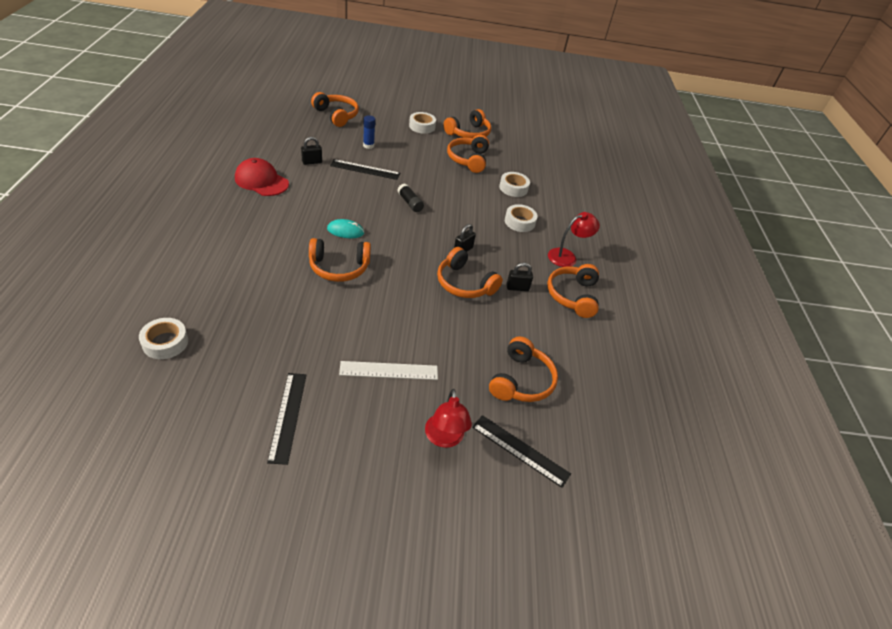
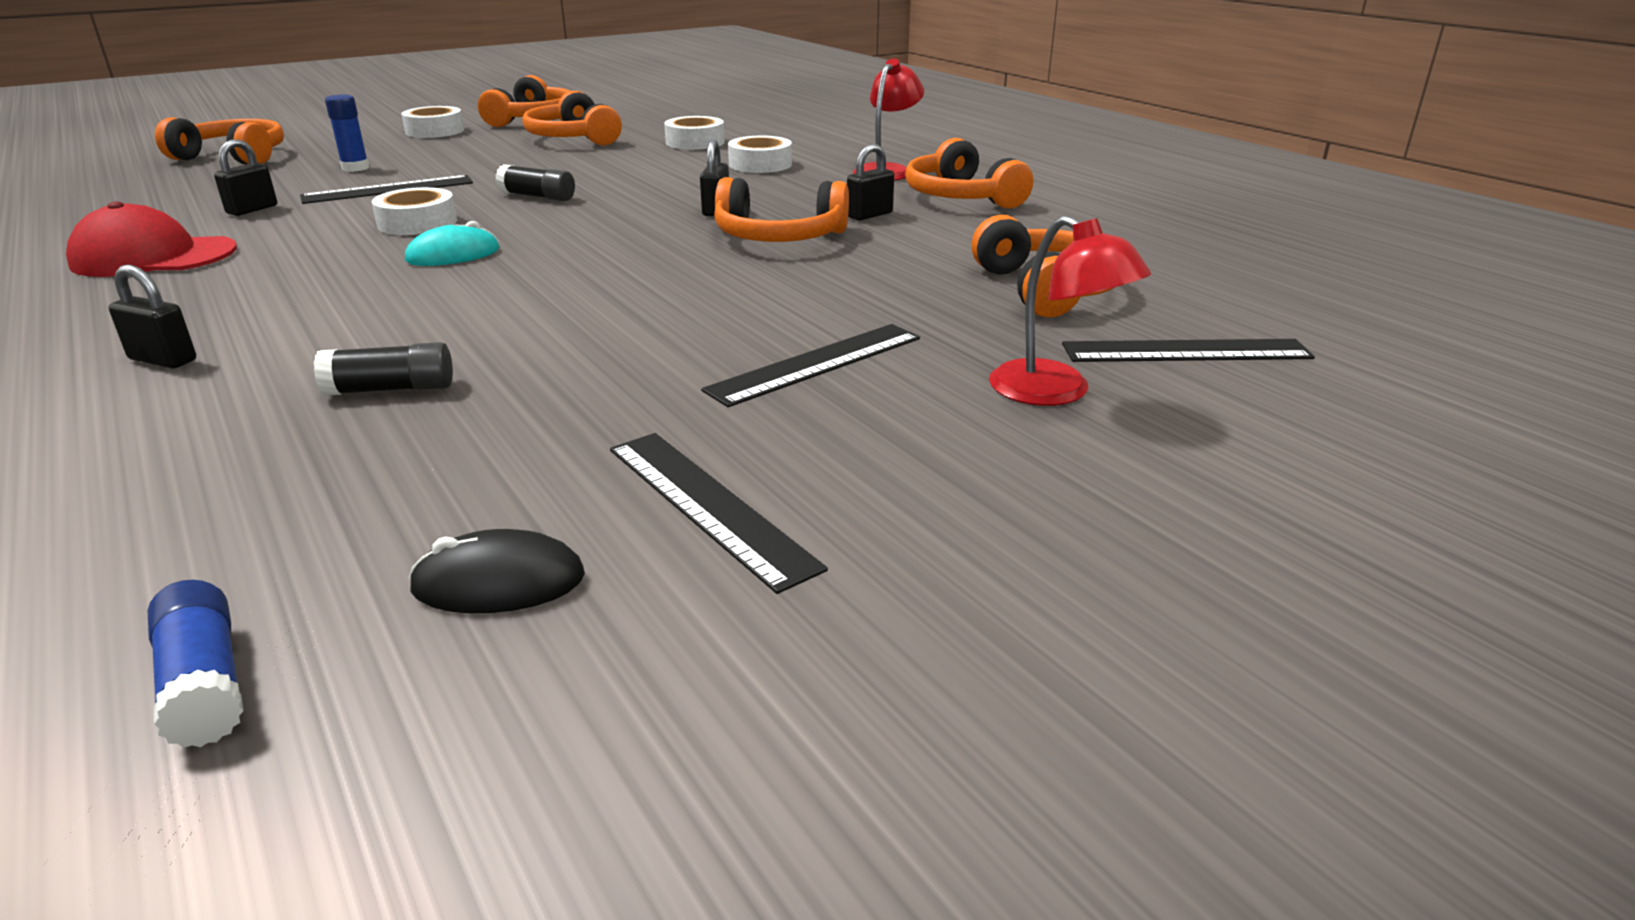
camera: 30 degrees left, 15 degrees down
white tape [139,318,188,359] -> white tape moved to [372,187,457,235]
orange headphones [309,238,371,282] -> none
white ruler [339,361,438,380] -> black ruler [701,324,920,407]
none -> black padlock [109,265,196,368]
none -> blue glue stick [148,580,244,748]
none -> black glue stick [314,342,453,396]
none -> black mouse [408,529,585,613]

